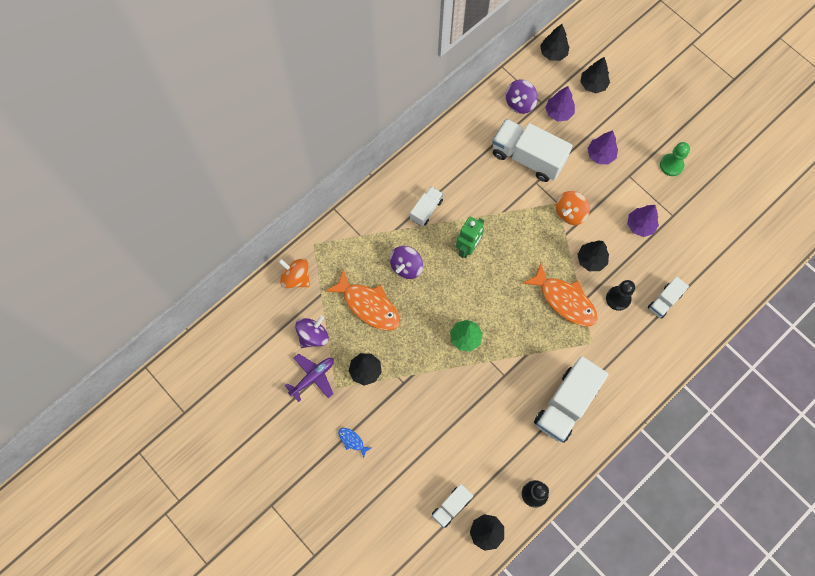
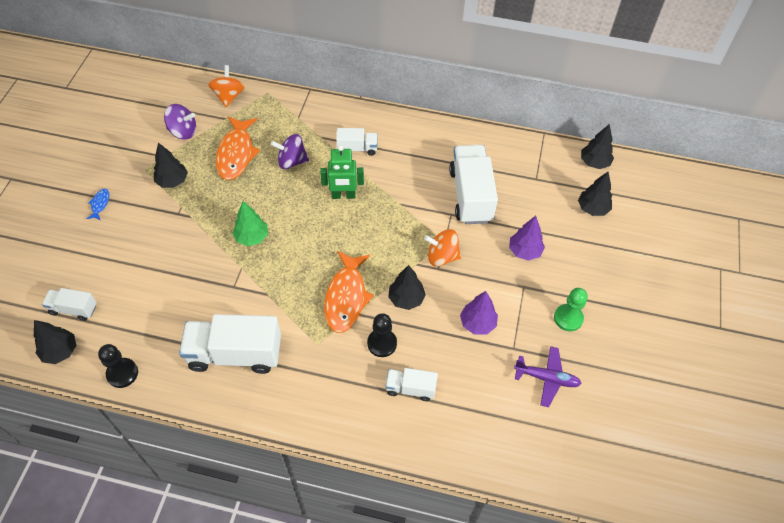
camera: 55 degrees right, 15 degrees down
purple plane [285,353,334,402] -> purple plane moved to [514,346,582,407]
purple spinning top [506,80,538,114] -> none
purple tree [545,86,575,121] -> none

